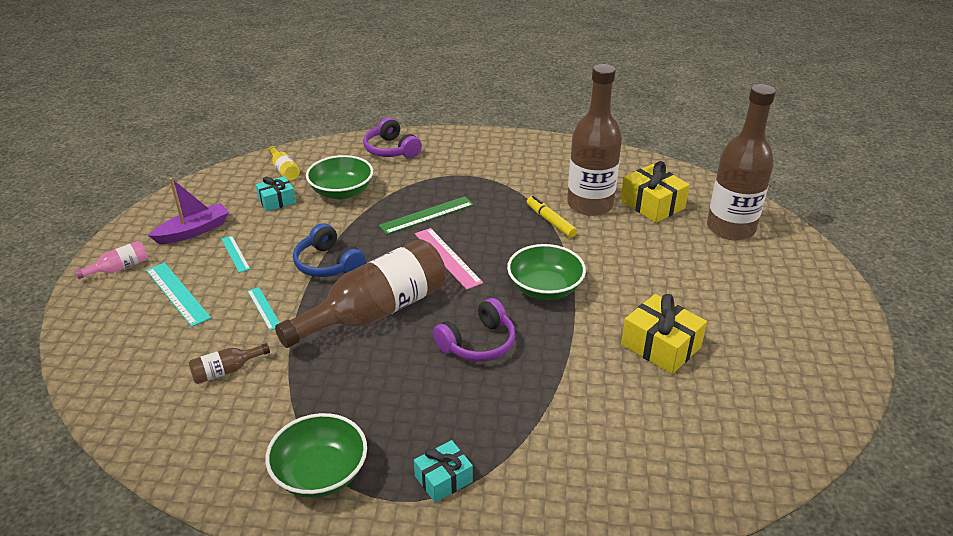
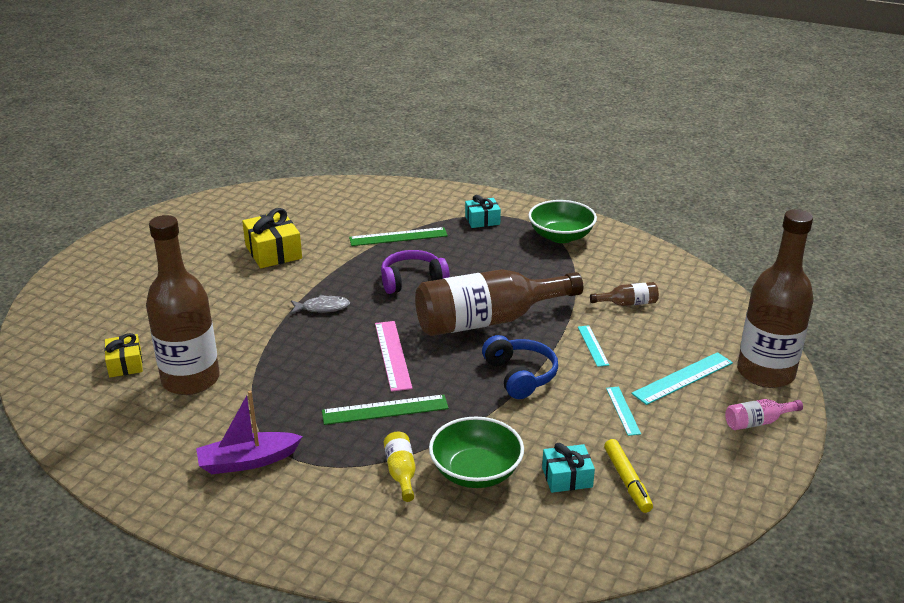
camera: 160 degrees left, 5 degrees down
turquoise ruler [146,263,211,327] -> turquoise ruler turned 75 degrees clockwise [631,352,733,405]
purple boat [148,178,229,244] -> purple boat moved to [196,391,303,474]
yellow bottle [268,146,300,181] -> yellow bottle moved to [384,432,416,502]
purple headphones [363,117,422,158] -> none
green bowl [507,244,586,300] -> grey fish [290,295,350,314]
yellow marker [527,196,577,238] -> yellow marker moved to [604,439,653,513]
yellow gift [621,161,690,223] -> yellow gift [104,333,143,377], size x0.62
brown bottle [707,84,776,240] -> brown bottle moved to [737,209,814,388]
none -> green ruler [349,227,448,246]

